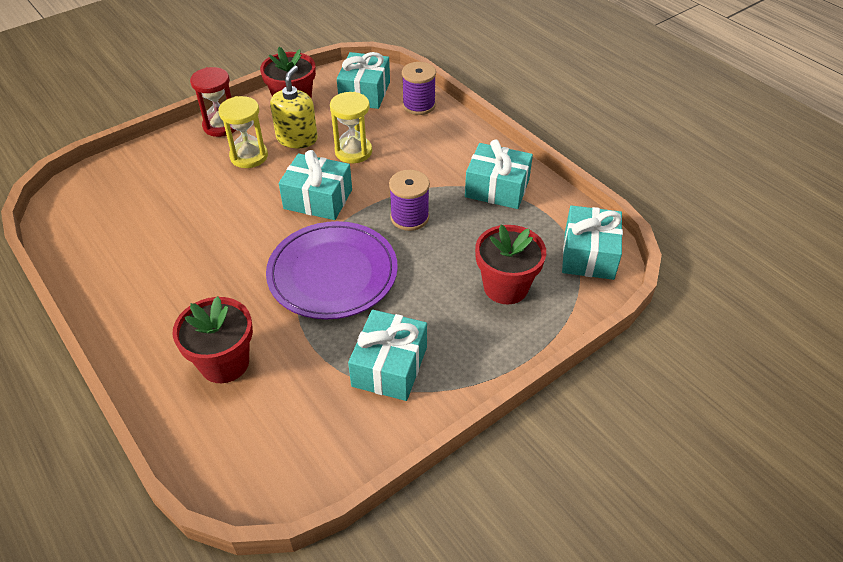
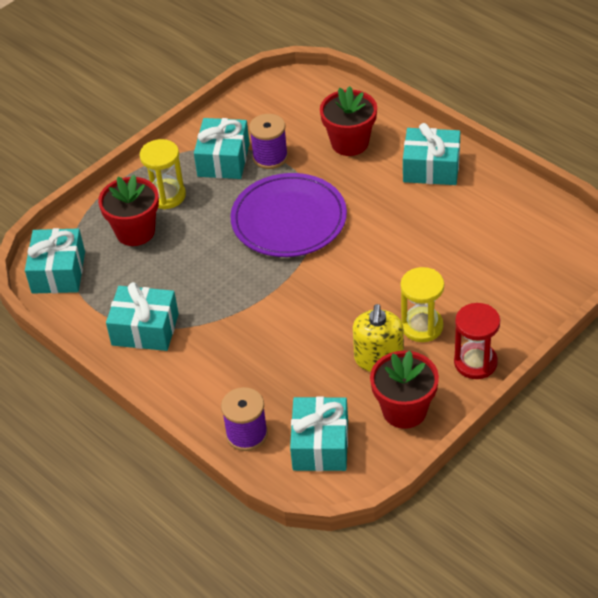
camera: 175 degrees right, 0 degrees up
turquoise gift [279,150,352,220] -> turquoise gift moved to [403,123,460,185]
yellow hourglass [330,92,372,163] -> yellow hourglass moved to [140,139,186,209]
purple spool [389,170,430,231] -> purple spool moved to [249,114,288,169]

